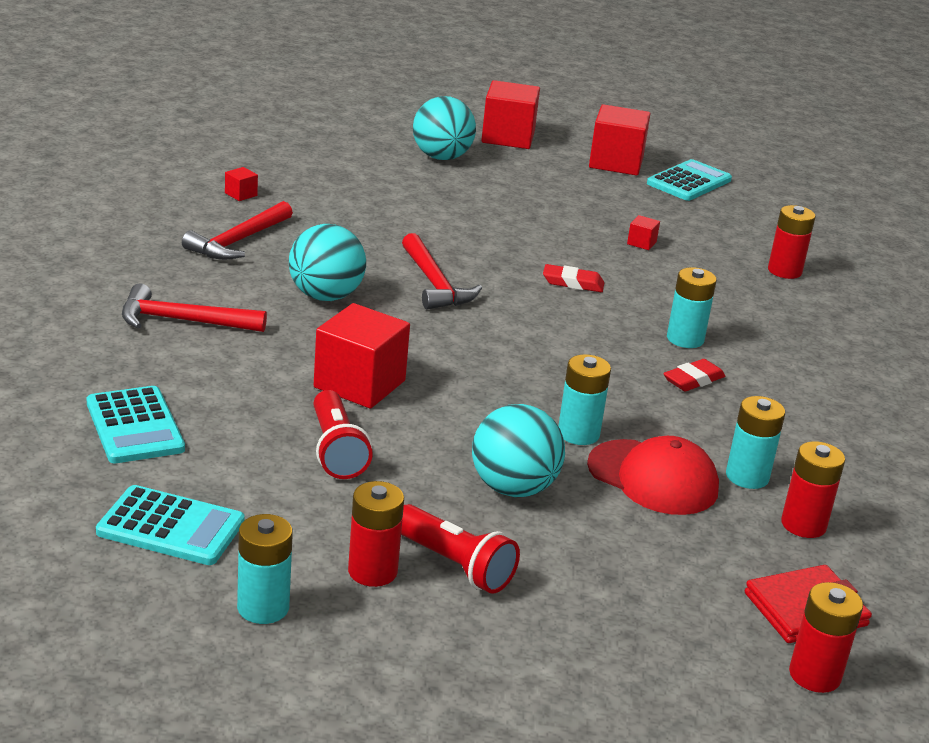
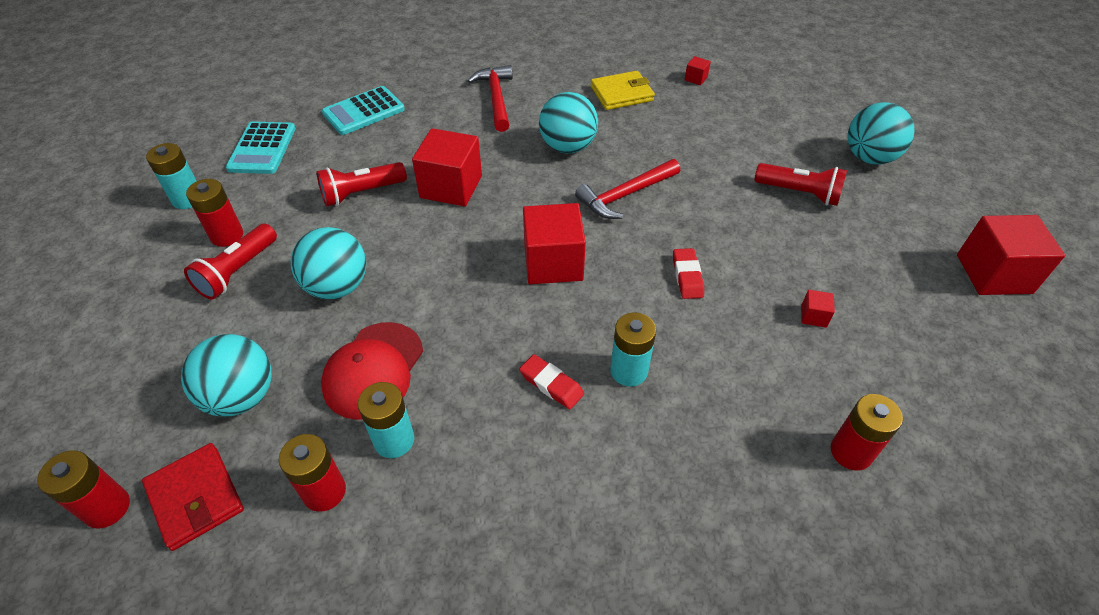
camera: 80 degrees right, 20 degrees up
red hammer [182,201,293,260] -> yellow wallet [591,71,655,110]
red cube [481,80,540,149] -> red cube moved to [523,203,586,284]
turquoise battery [558,354,611,445] -> none
turquoise calculator [647,159,732,201] -> none
none -> turquoise ball [181,334,272,417]
none -> red flashlight [755,163,847,206]

